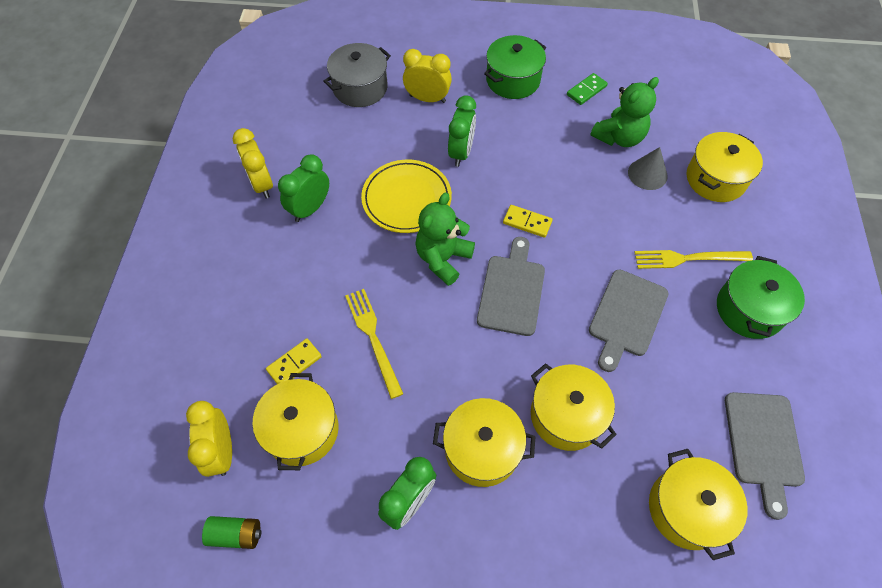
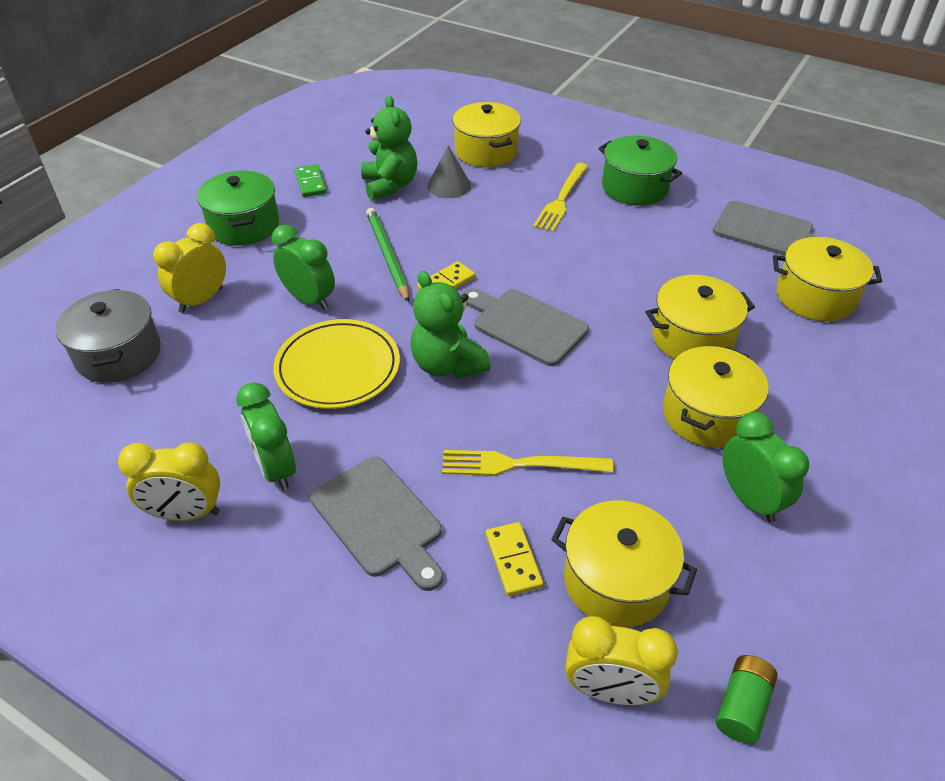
camera: 65 degrees left, 15 degrees down
grey cutting board [589,269,669,372] -> grey cutting board moved to [310,457,443,591]
none -> green pencil [366,208,409,302]

